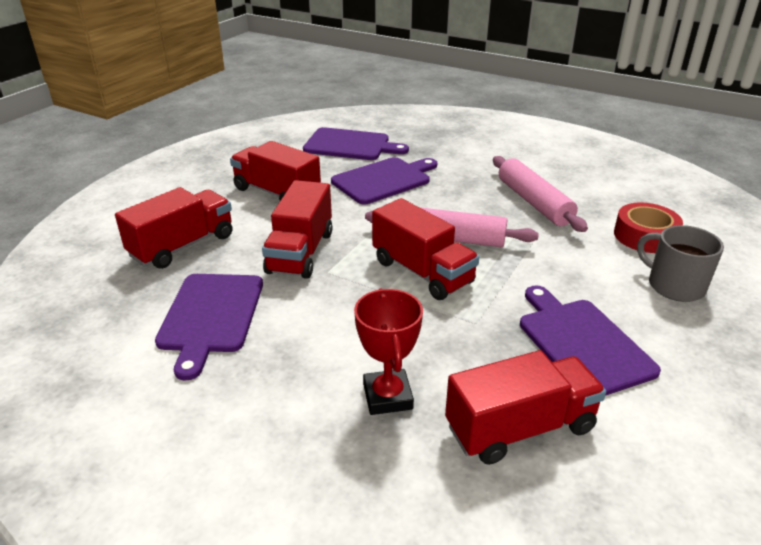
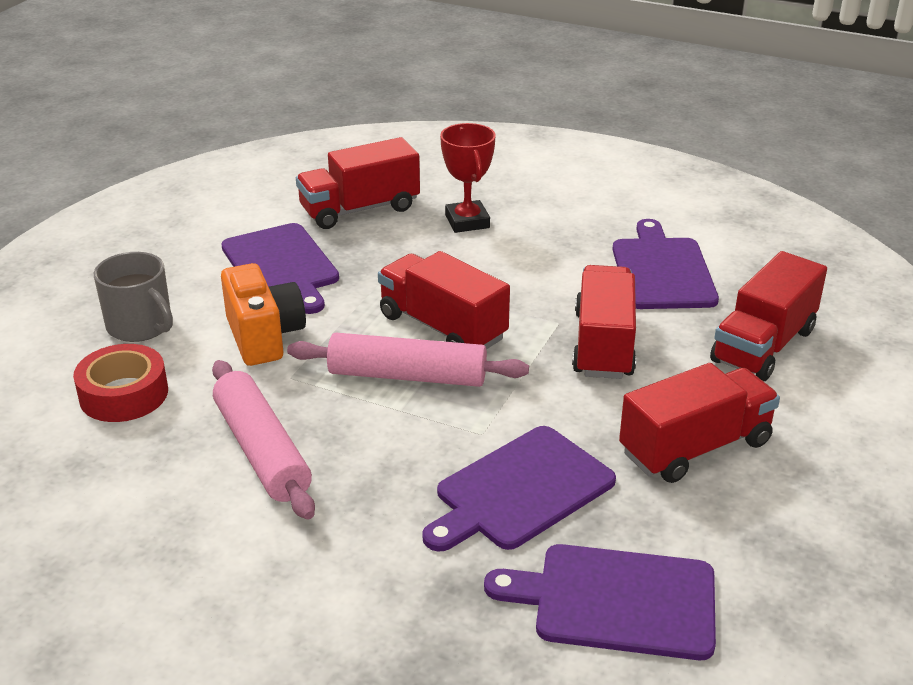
camera: 175 degrees right, 0 degrees up
red truck [230,141,321,201] -> red truck turned 60 degrees counterclockwise [619,363,780,483]
none -> orange camera [221,263,306,366]

